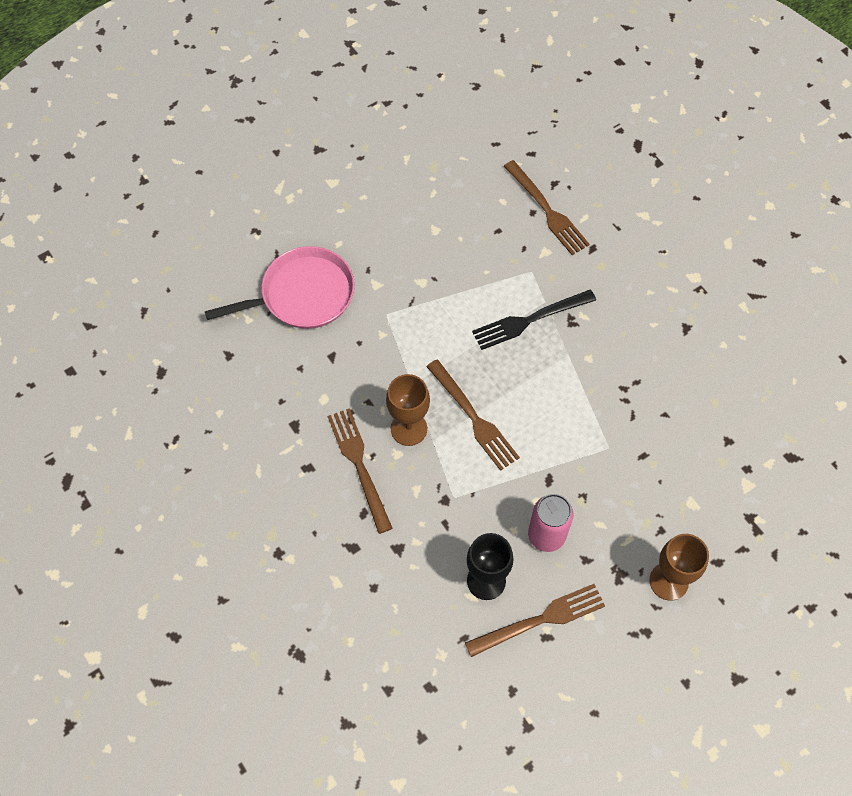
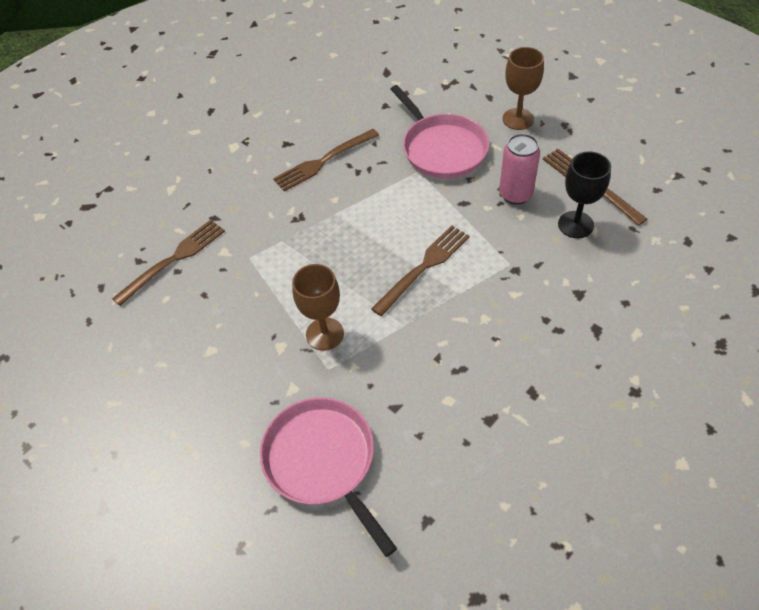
camera: 100 degrees left, 10 degrees down
brown fork [328,409,393,534] -> brown fork moved to [273,129,379,192]
brown goblet [386,374,430,446] -> brown goblet moved to [292,264,344,351]
black fork [472,290,596,350] -> none
none -> pink pan [390,85,489,178]

